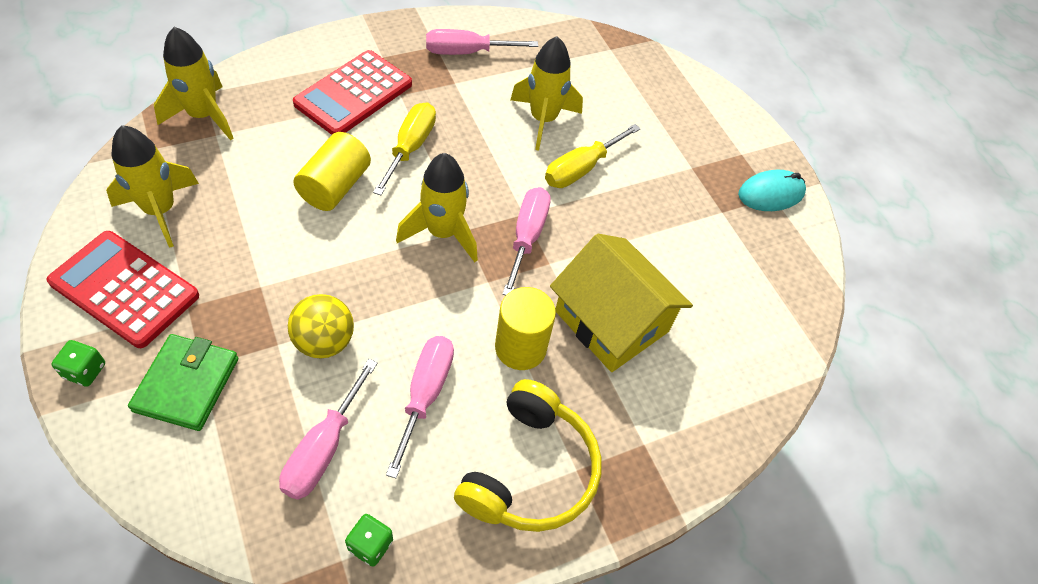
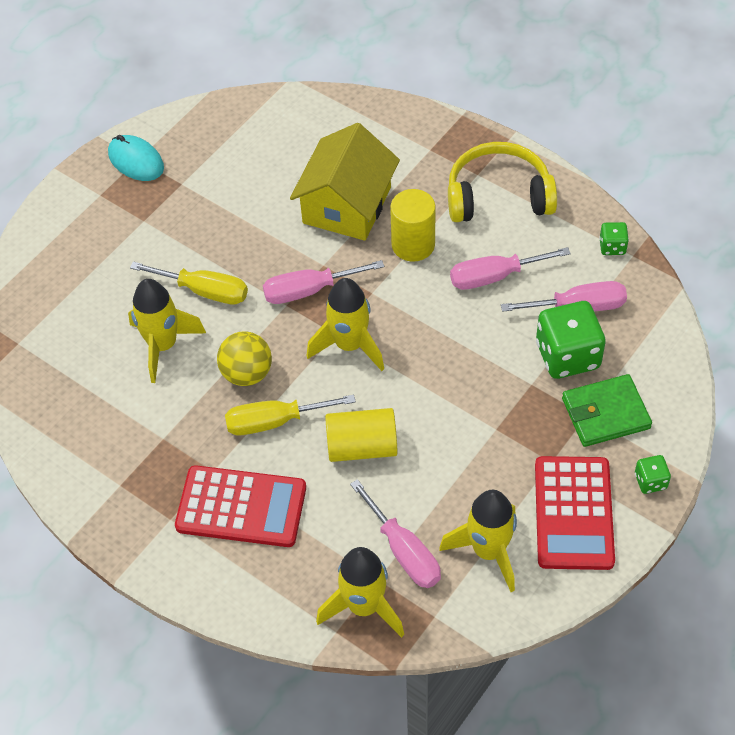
camera: 110 degrees left, 0 degrees up
yellow ball [288,294,354,359] -> yellow ball moved to [217,331,272,386]
pink screwdriver [426,29,538,55] -> pink screwdriver moved to [350,479,441,588]
none -> green dice [536,301,606,379]

